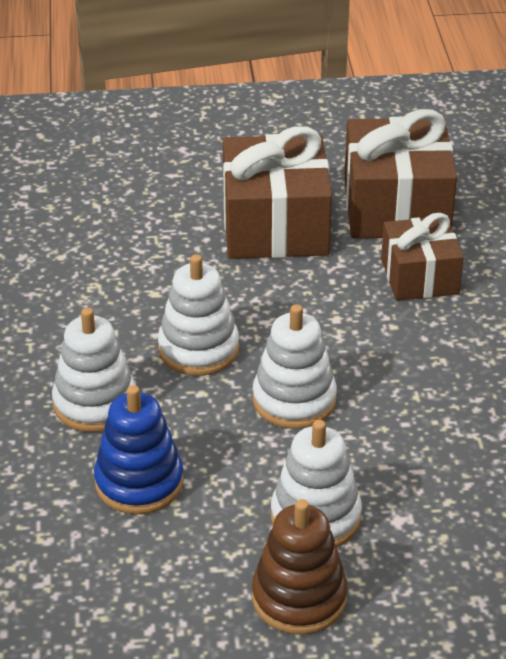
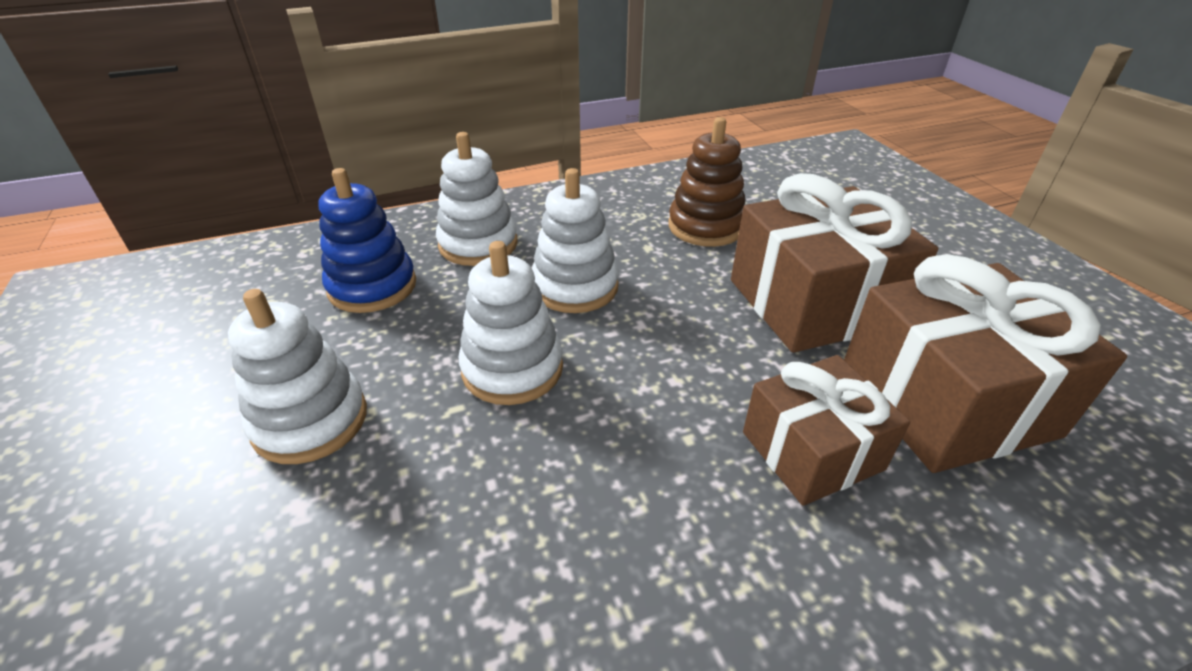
camera: 75 degrees right, 0 degrees up
brown stacking toy [252,499,348,635] -> brown stacking toy moved to [668,117,745,247]

